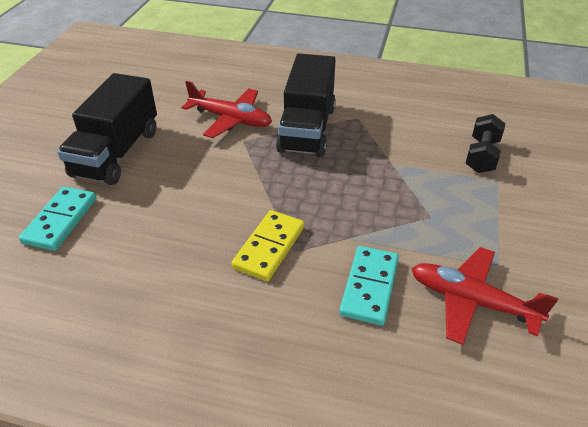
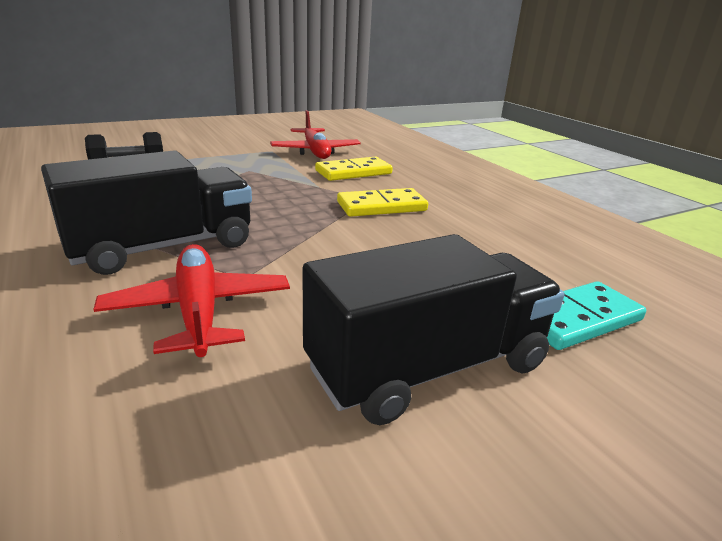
camera: 135 degrees left, 15 degrees down
turquoise domino [339,246,399,326] -> yellow domino [315,157,393,181]

